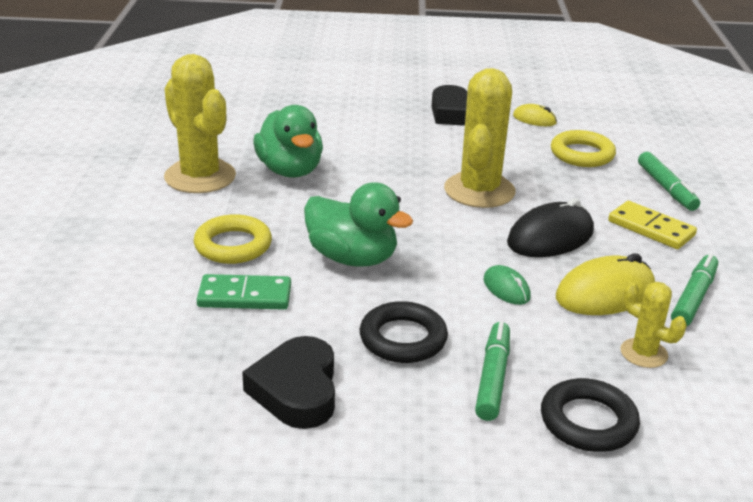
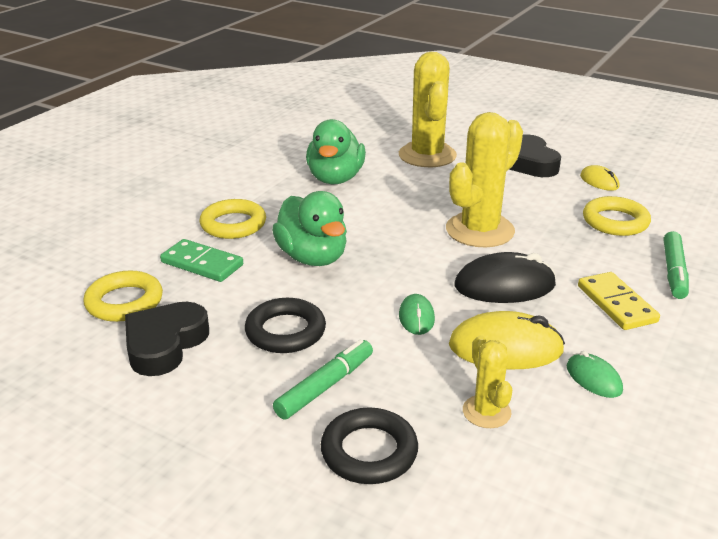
camera: 30 degrees right, 0 degrees up
yellow cactus [164,54,236,193] -> yellow cactus moved to [399,52,457,167]
green marker [671,253,718,327] -> green mouse [567,351,623,398]
none -> yellow ring [83,270,163,322]

